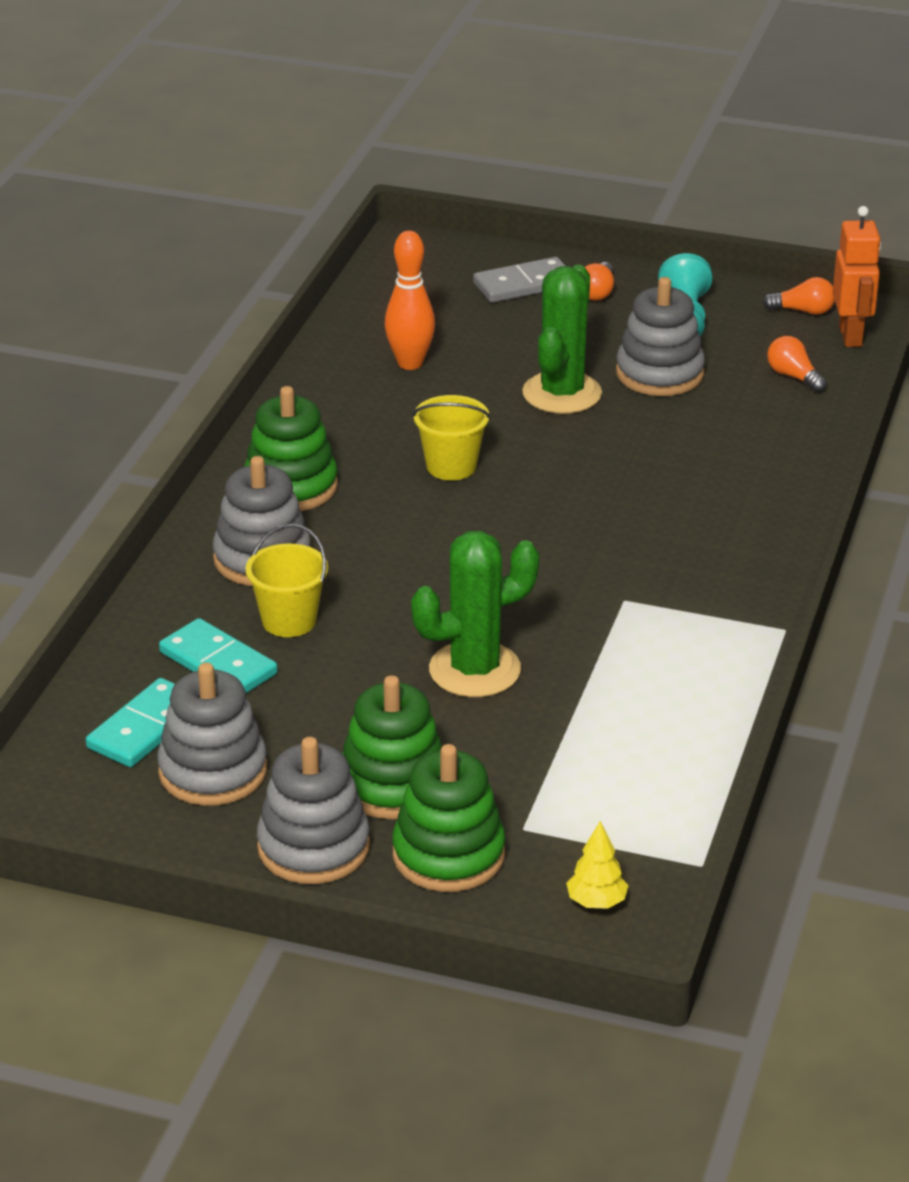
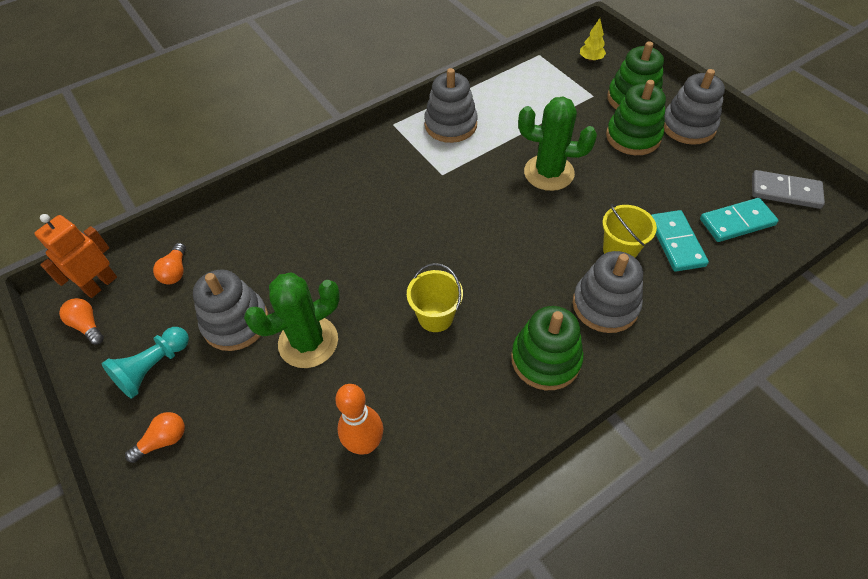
camera: 140 degrees left, 20 degrees up
grey stacking toy [157,663,267,806] -> grey stacking toy moved to [424,68,478,143]
grey domino [473,257,565,303] -> grey domino moved to [752,170,825,209]

